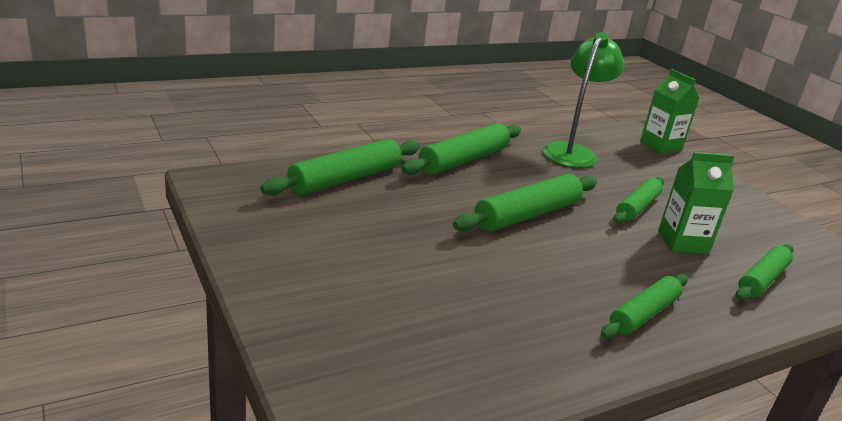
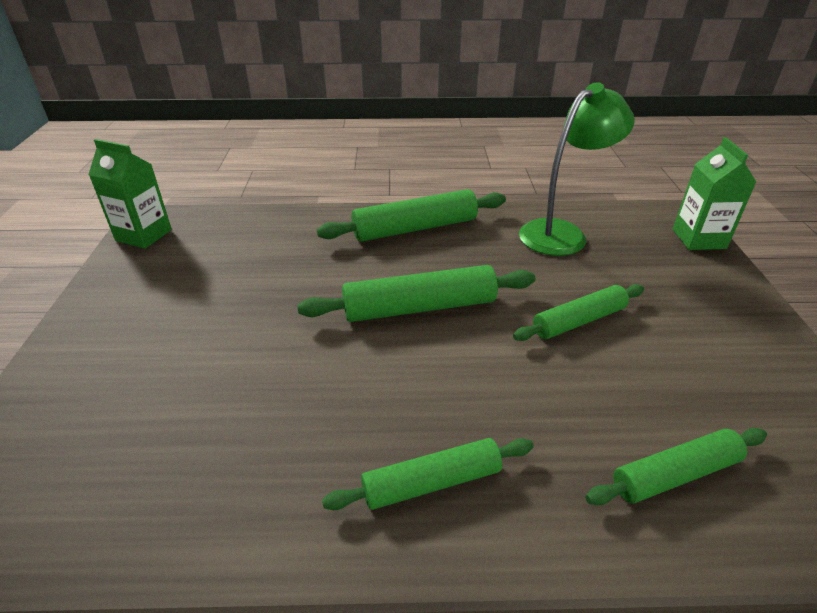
camera: 30 degrees right, 10 degrees up
green rolling pin [260,139,420,195] -> none
green carton [658,152,734,254] -> green carton moved to [88,139,172,249]

